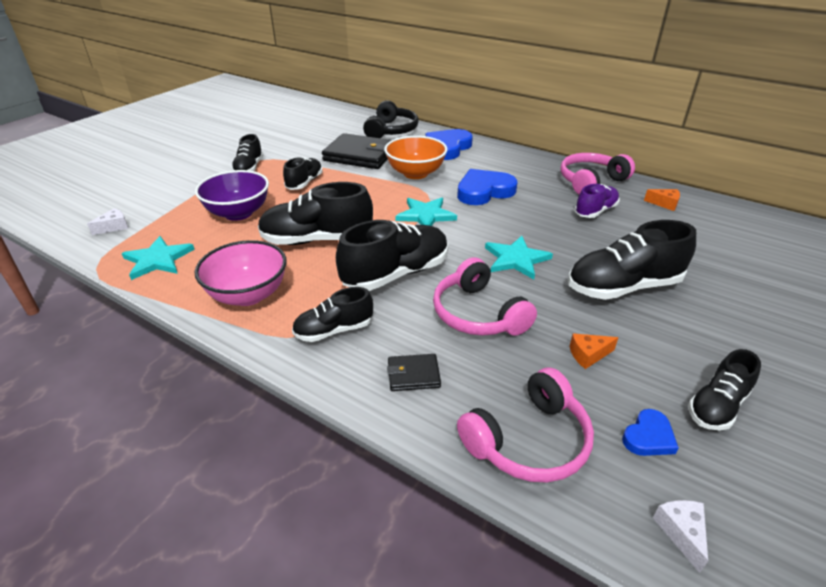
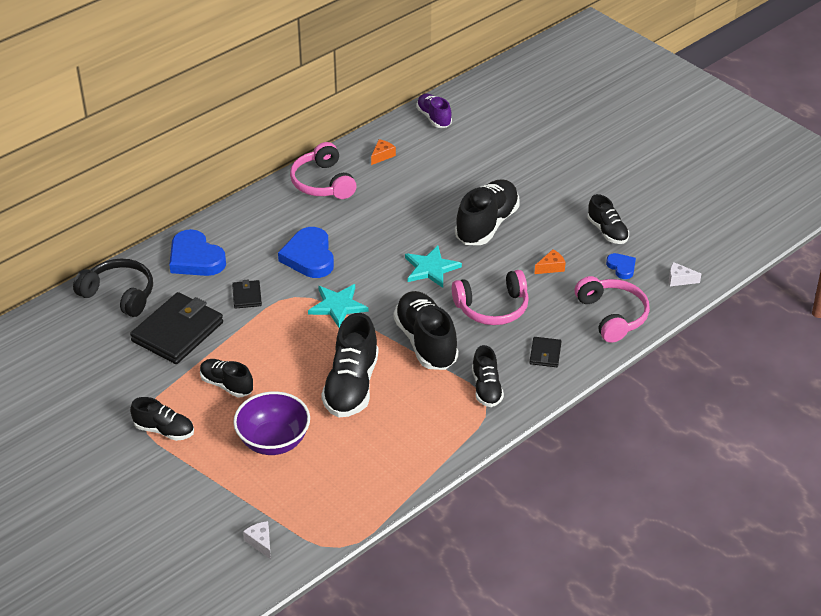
camera: 75 degrees left, 5 degrees up
turquoise star [122,236,195,280] -> none
pink bowl [194,240,286,306] -> none
orange bowl [384,136,447,179] -> black wallet [232,279,262,309]
black shoe [568,220,696,300] -> black shoe turned 150 degrees counterclockwise [455,179,520,245]
orange cheese [570,334,619,369] -> orange cheese turned 120 degrees counterclockwise [534,249,566,274]
purple shoe [575,184,620,218] -> purple shoe moved to [416,94,452,128]

